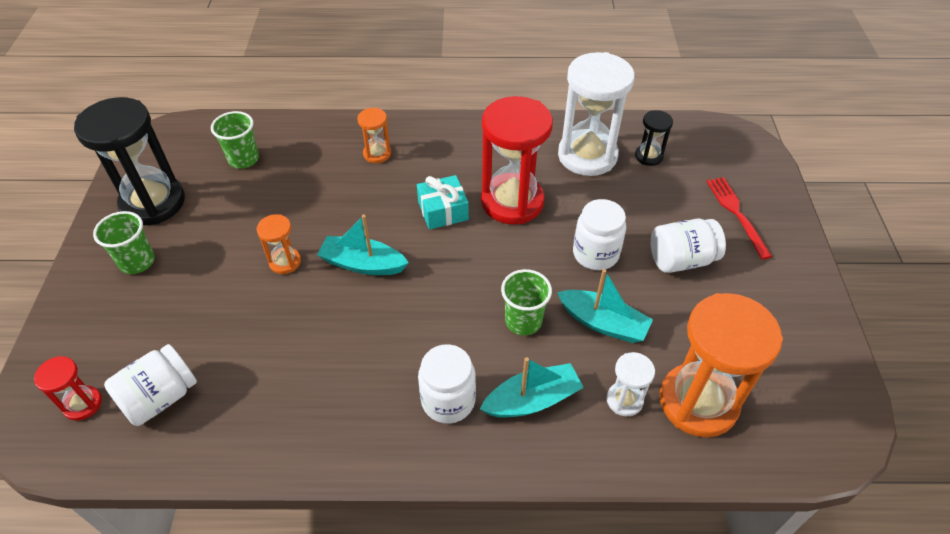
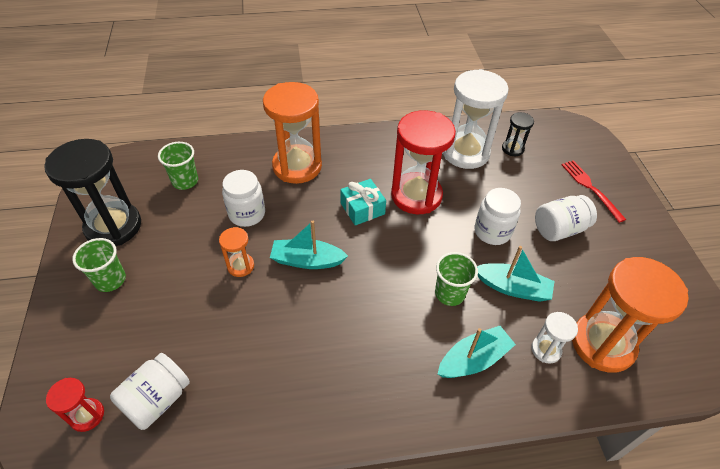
camera: 10 degrees left, 0 degrees up
orange hourglass [357,108,391,163] -> orange hourglass [263,82,322,184], size x2.13
white jar [418,344,476,424] -> white jar moved to [222,170,265,227]

